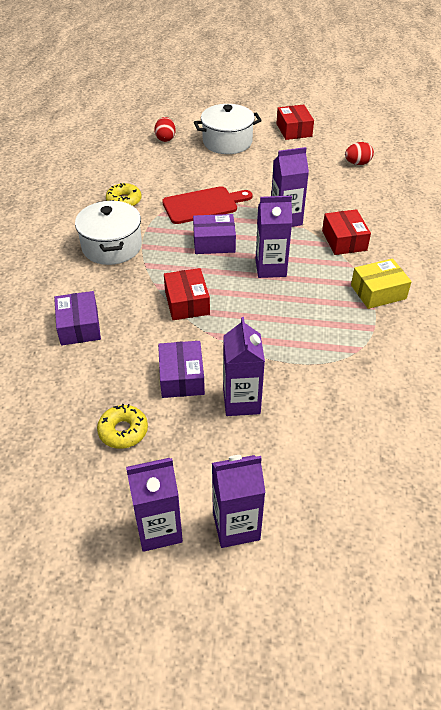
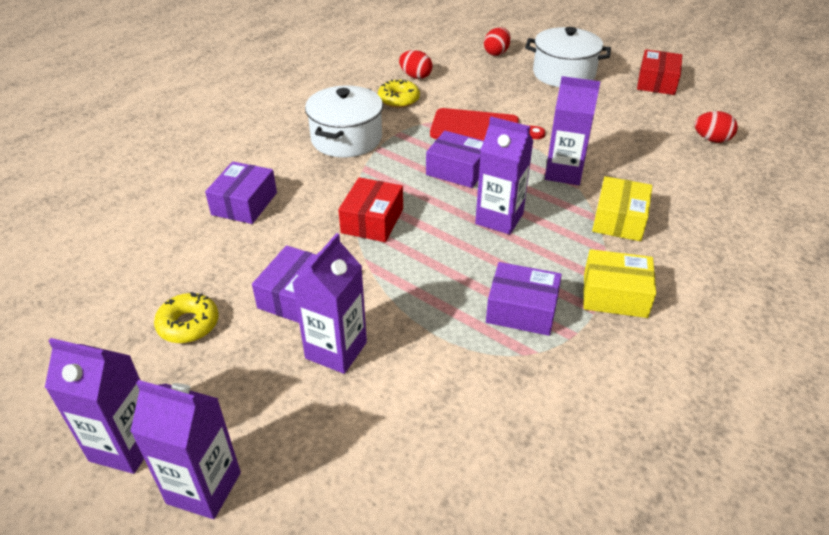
camera: 30 degrees right, 5 degrees down
red box [322,209,371,255] -> yellow box [592,176,652,241]
none -> red egg [399,50,433,79]
none -> purple box [486,262,562,336]

